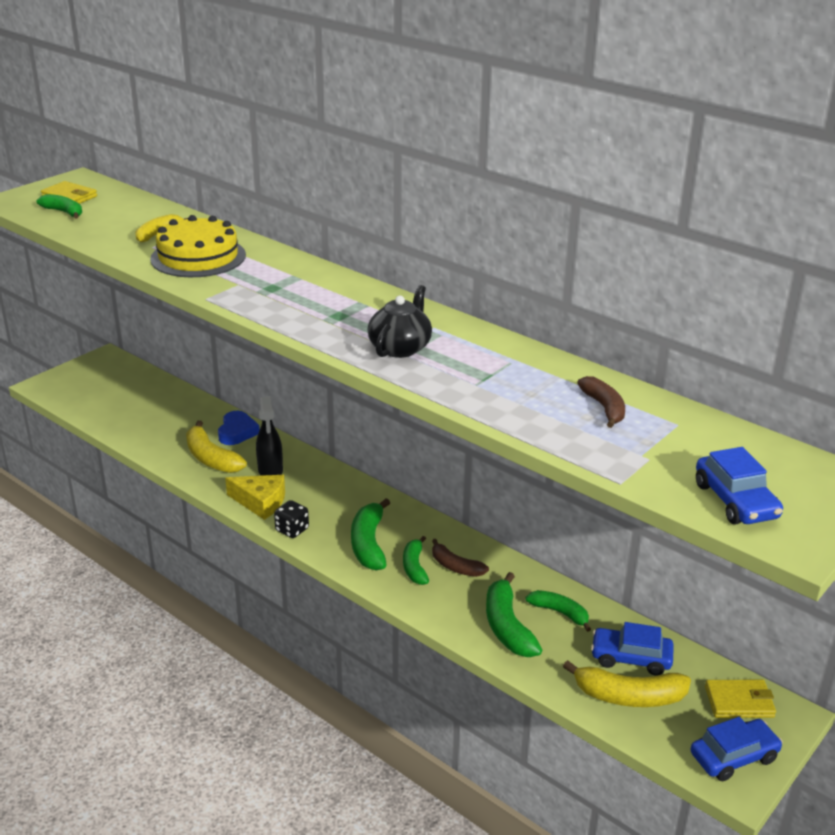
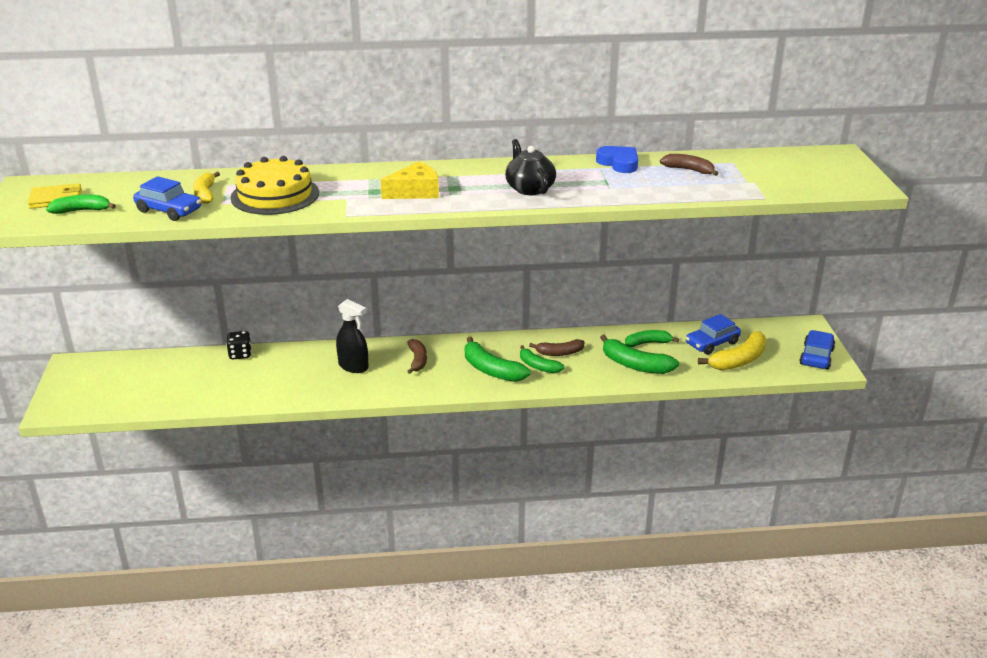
camera: 45 degrees left, 0 degrees up
yellow banana [186,420,247,473] -> none
blue heart [218,411,260,445] -> blue heart moved to [596,146,638,173]
yellow cheese [225,475,285,520] -> yellow cheese moved to [380,161,439,199]
black dice [274,500,309,538] -> black dice moved to [226,331,252,359]
blue car [696,447,783,524] -> blue car moved to [133,176,201,221]
yellow wallet [705,680,776,718] -> none
none -> brown banana [407,339,427,374]

